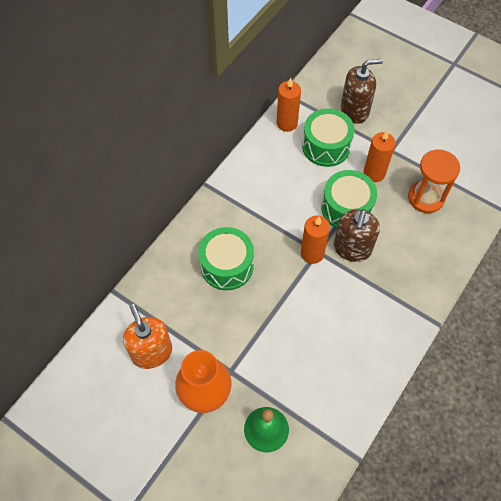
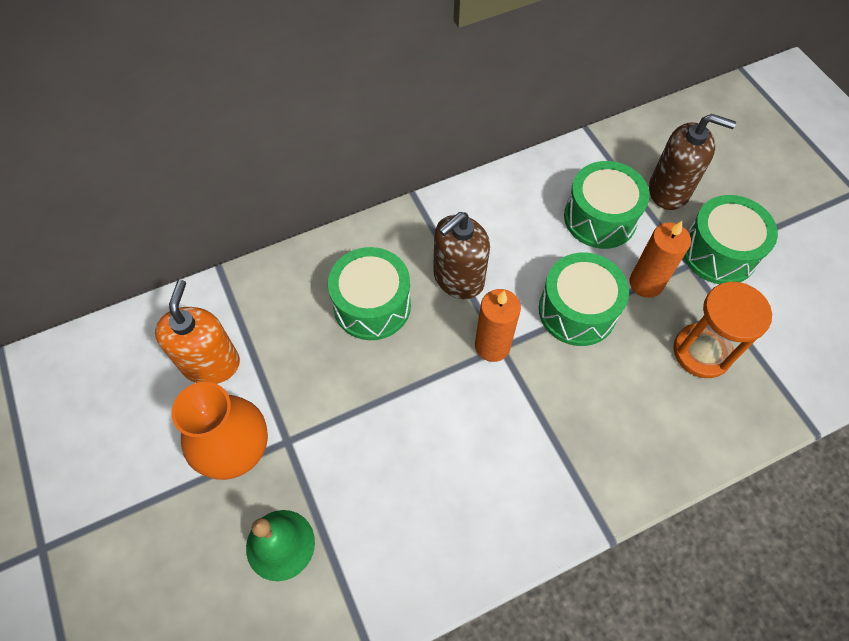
camera: 30 degrees right, 0 degrees up
orange candle [277,78,301,132] -> none
brown soap dispenser [333,209,380,262] -> brown soap dispenser moved to [433,212,490,299]
none -> green drum [683,195,778,284]

